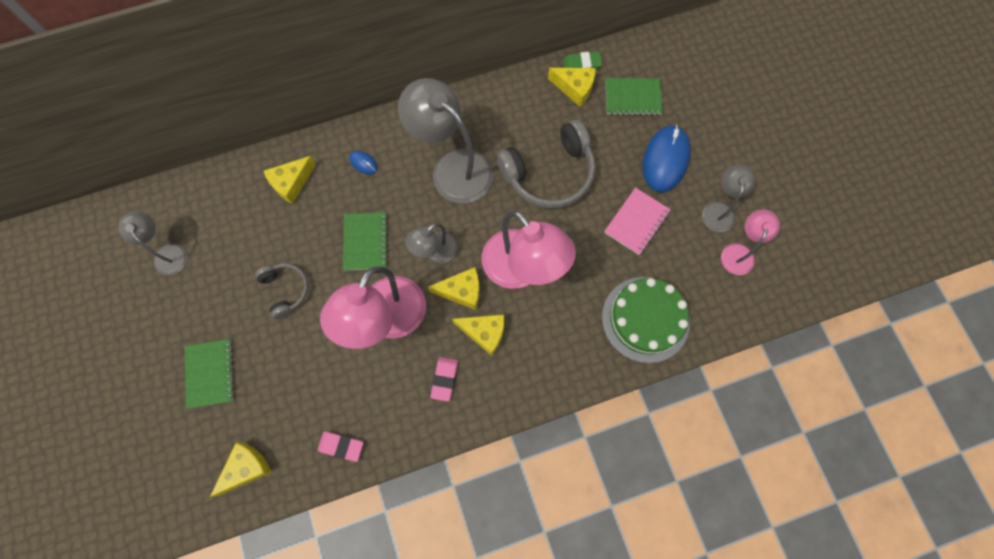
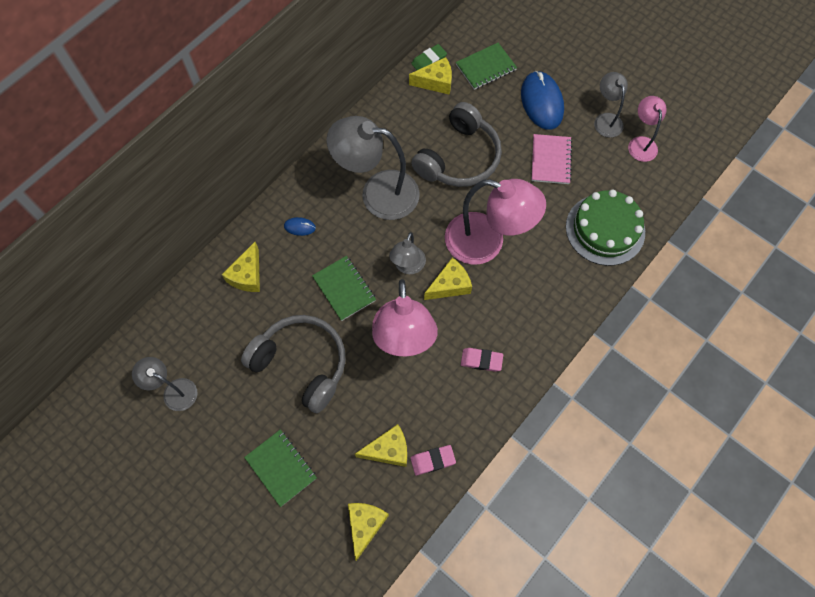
camera: 30 degrees left, 5 degrees down
grey headphones [255,264,309,319] -> grey headphones [241,315,345,413], size x1.85
pink eraser [430,357,458,402] -> pink eraser turned 60 degrees counterclockwise [461,348,503,372]
yellow cheese [452,314,504,356] -> yellow cheese moved to [355,424,407,467]

